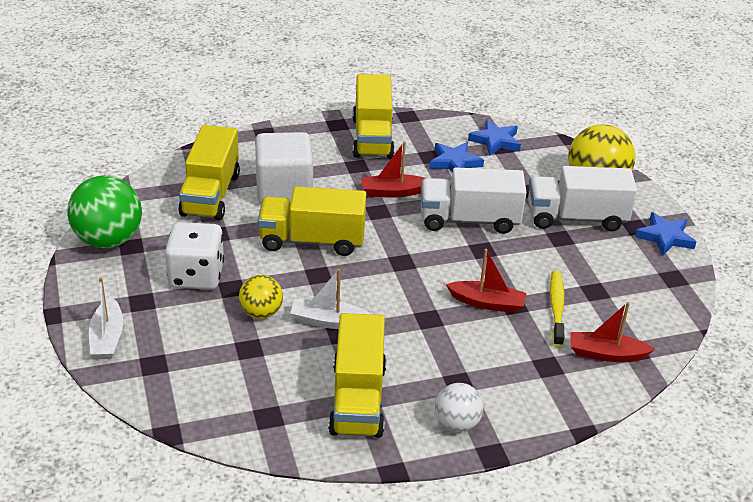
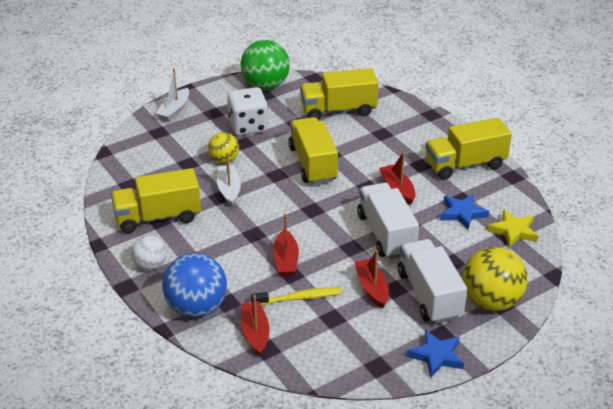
camera: 75 degrees right, 0 degrees up
white boat [89,277,123,359] -> white boat turned 45 degrees counterclockwise [155,68,189,121]
white cube [255,132,313,204] -> none
blue star [468,120,521,156] -> yellow star [488,209,538,247]
none -> blue ball [162,253,227,318]
none -> red boat [354,250,389,309]

